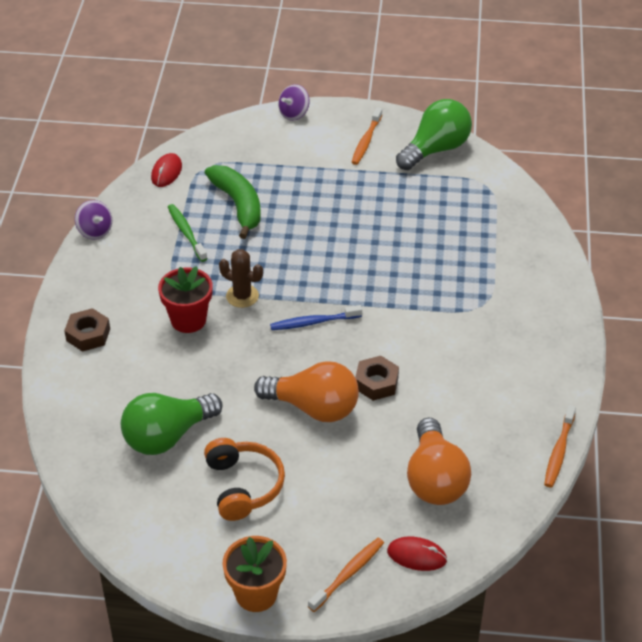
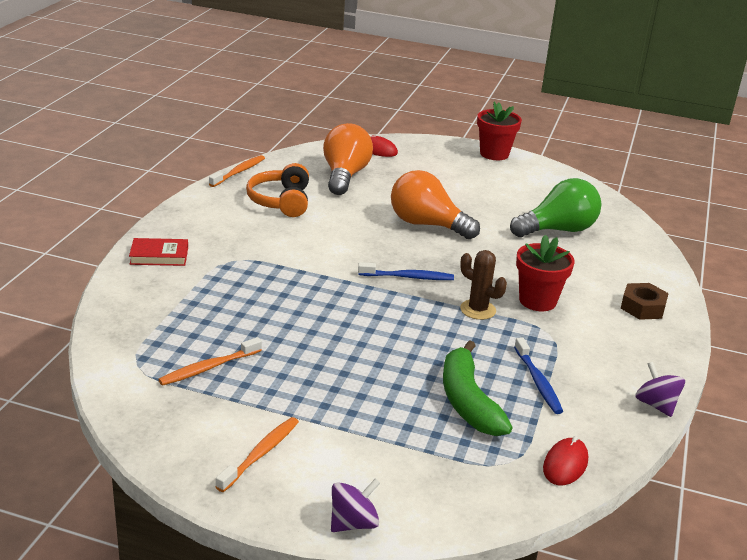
camera: 170 degrees left, 15 degrees down
green toothbrush [168,204,208,262] -> blue toothbrush [514,337,563,414]
orange headphones [204,438,285,521] -> orange headphones moved to [246,163,309,217]
orange flower pot [222,536,287,612] -> red flower pot [477,102,522,160]
orange toothbrush [308,538,384,612] -> orange toothbrush moved to [158,337,262,386]
brown nut [355,356,399,401] -> none
green light bulb [396,99,472,170] -> none
none -> red book [129,238,188,266]

